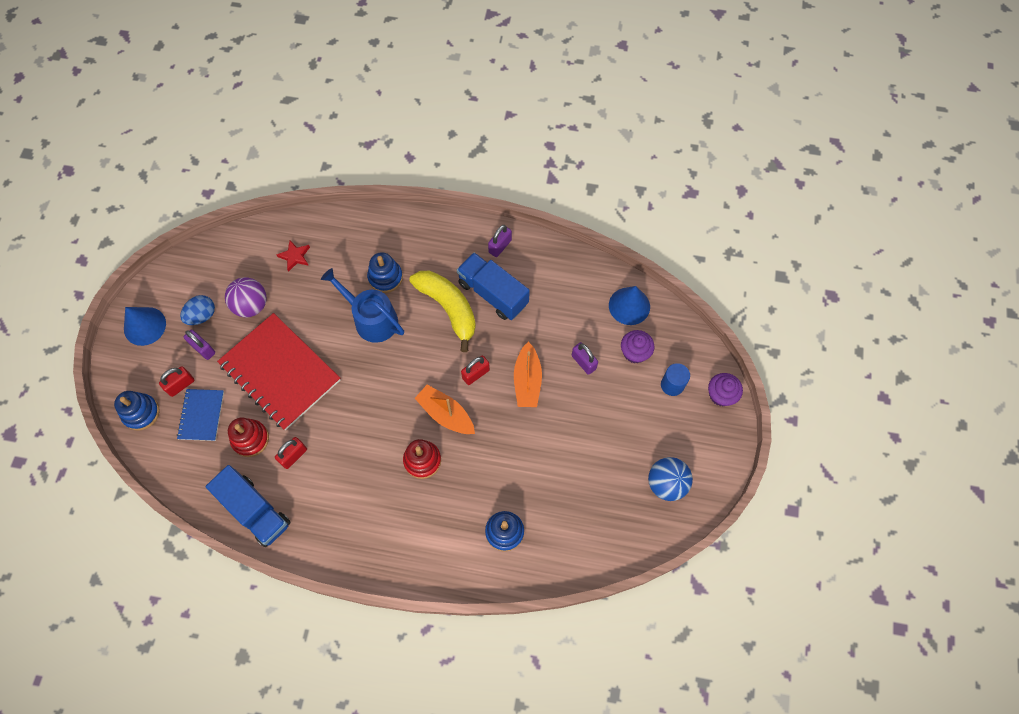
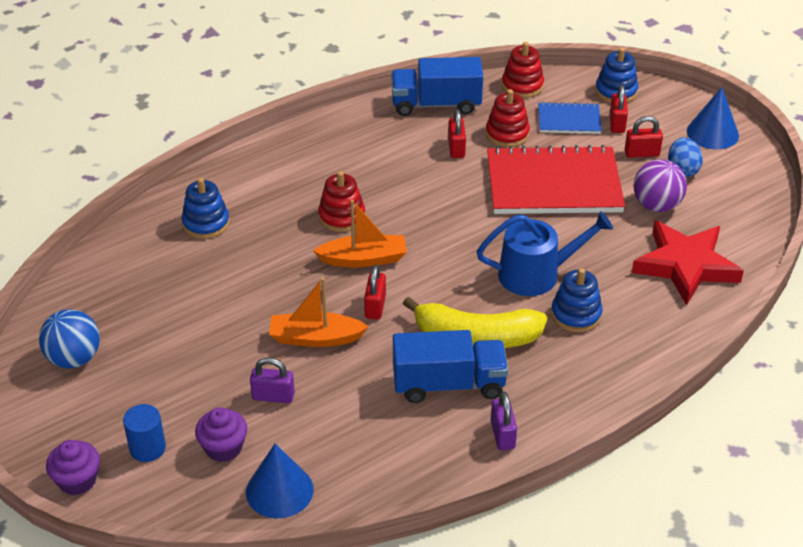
camera: 135 degrees right, 25 degrees down
blue notebook [177,389,224,441] -> blue notebook turned 45 degrees counterclockwise [538,102,602,134]
purple padlock [184,330,215,360] -> red padlock [625,116,663,158]
red star [277,240,310,272] -> red star [632,221,744,305], size x2.26
orange boat [514,342,542,407] -> orange boat turned 45 degrees counterclockwise [269,277,369,347]
none -> red stacking toy [502,42,544,98]

